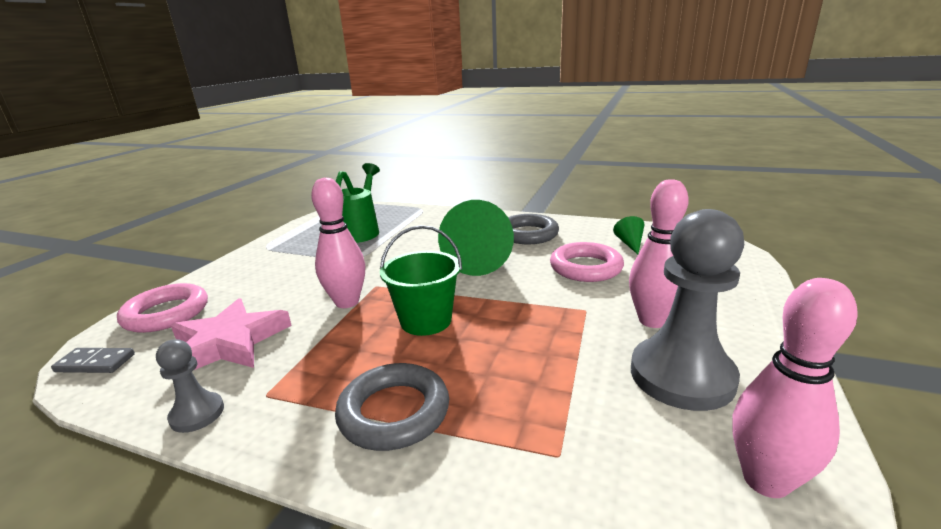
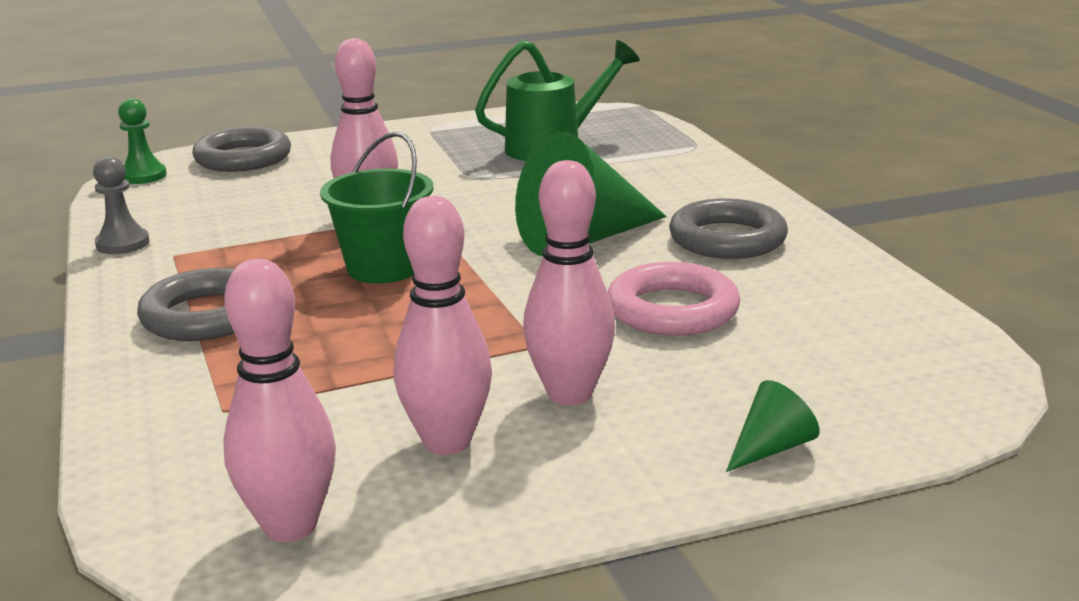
camera: 50 degrees right, 0 degrees up
grey domino [51,348,135,373] -> green pawn [118,98,167,184]
pink ring [117,283,208,333] -> grey ring [192,127,291,172]
pink star [171,298,292,370] -> none
green cone [613,216,644,254] -> green cone moved to [726,380,819,472]
grey pawn [631,209,744,411] -> pink bowling pin [394,196,492,455]

